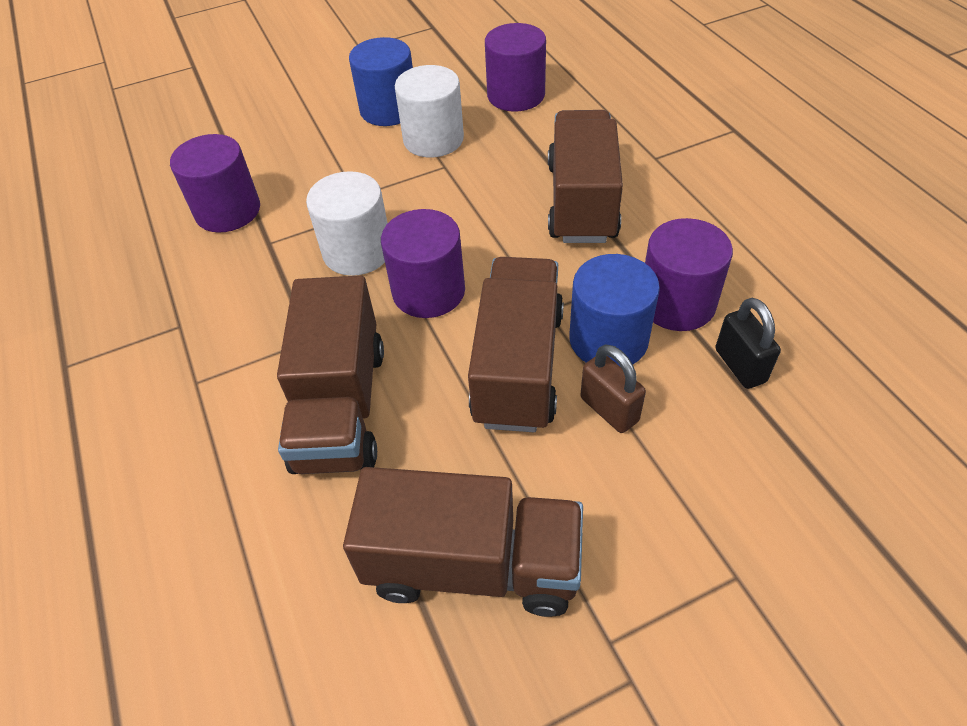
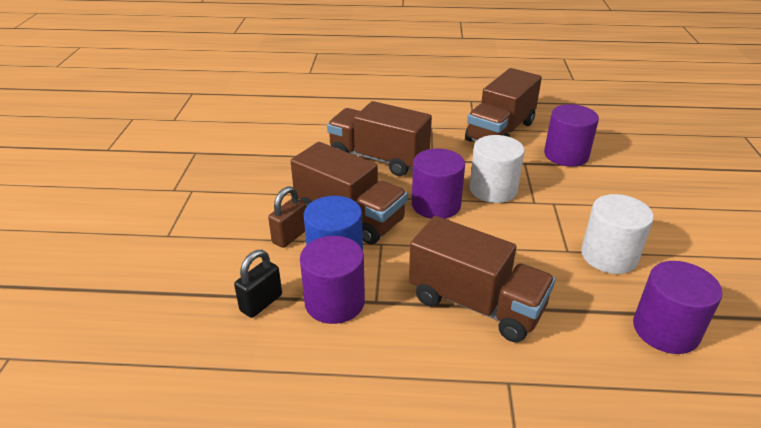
camera: 115 degrees right, 15 degrees down
brown truck [343,467,583,617] -> brown truck moved to [465,68,542,142]
blue cylinder [349,37,413,126] -> none
brown padlock [580,344,646,433] -> brown padlock turned 45 degrees counterclockwise [268,186,306,248]
black padlock [716,298,781,389] -> black padlock turned 60 degrees counterclockwise [234,250,282,318]

